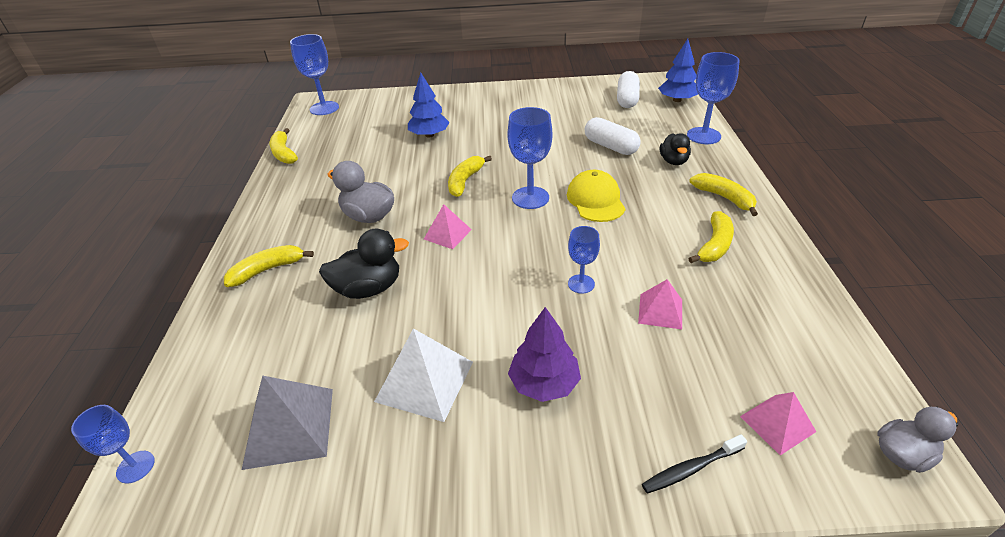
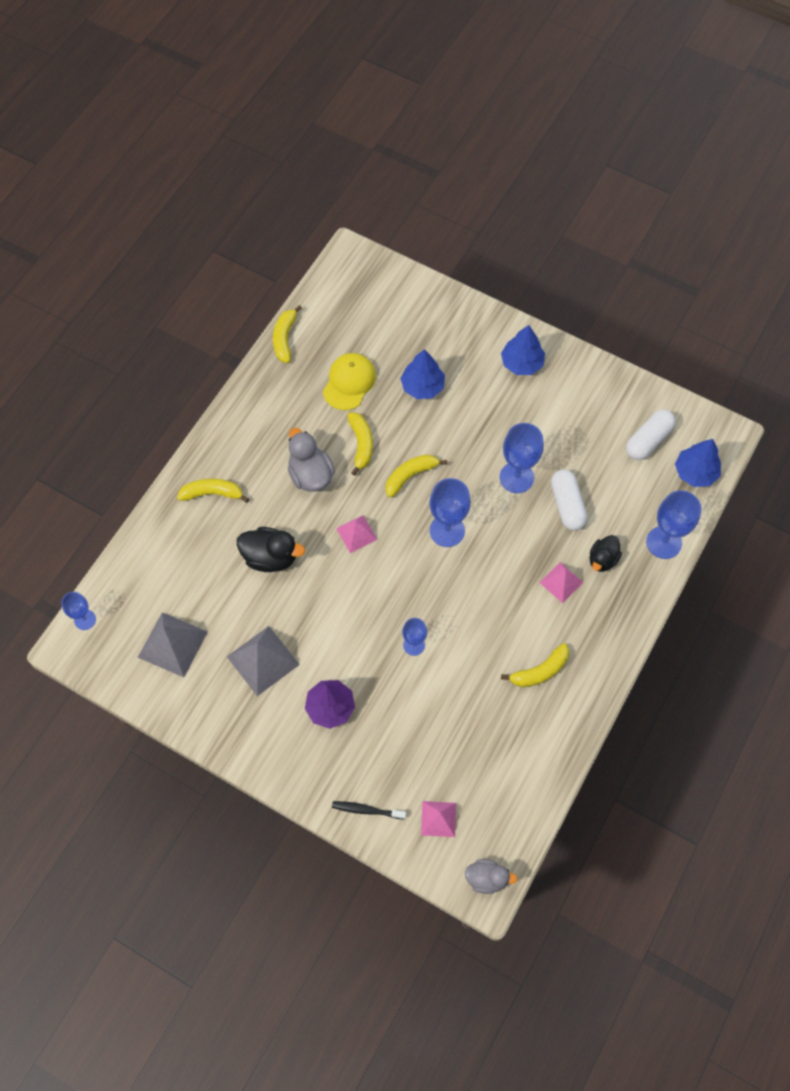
camera: 30 degrees right, 25 degrees up
blue goblet [290,34,339,115] -> blue goblet moved to [500,423,544,493]
white pyramid [374,328,473,422] -> grey pyramid [227,626,300,696]
yellow cap [567,170,625,222] -> yellow cap moved to [323,353,376,410]
pink pyramid [638,279,682,329] -> pink pyramid moved to [539,562,583,603]
yellow banana [690,173,758,216] -> yellow banana moved to [347,412,373,476]
none -> blue tree [501,325,545,375]

